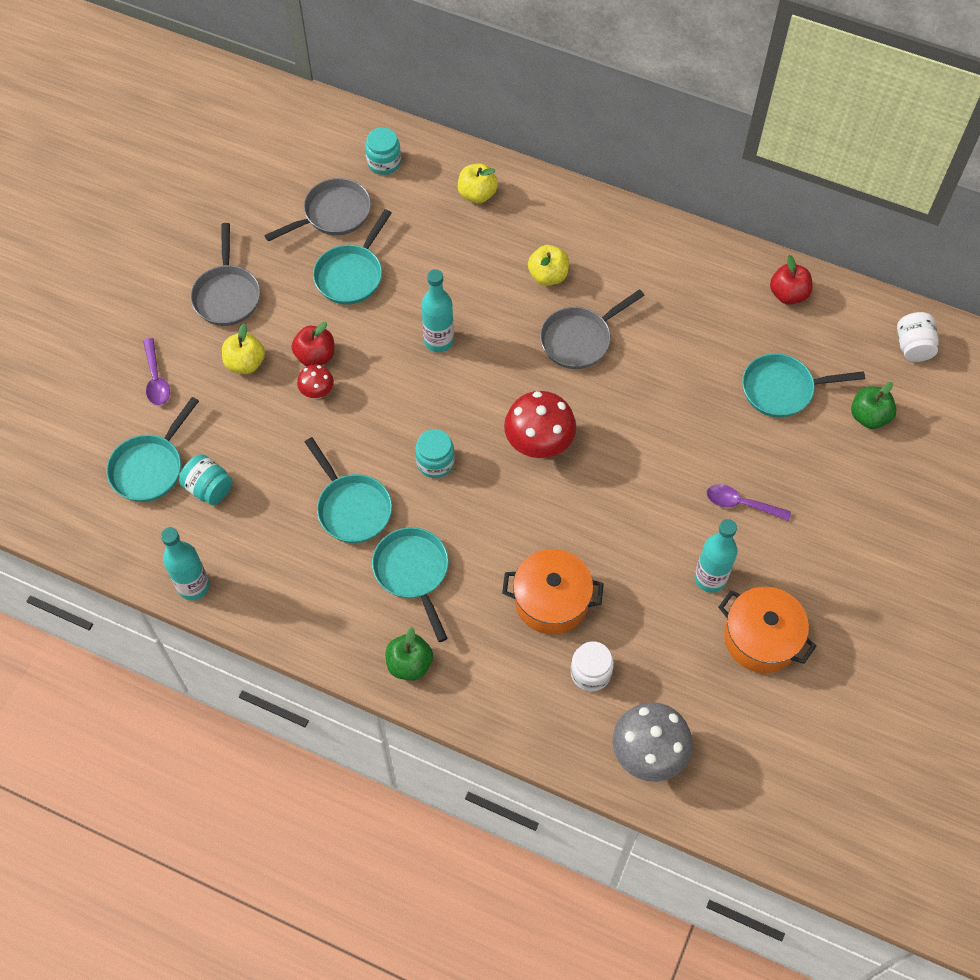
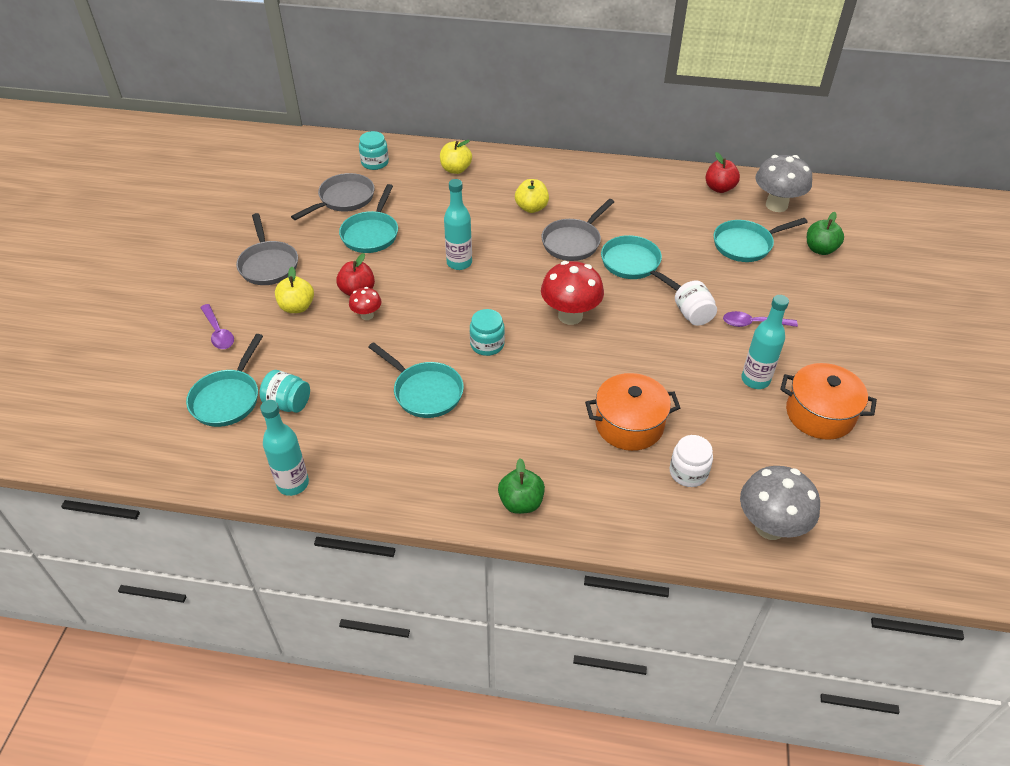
camera: 15 degrees left, 15 degrees down
turquoise pan [372,527,449,642] -> turquoise pan moved to [601,235,681,291]
white jar [897,312,939,362] -> white jar moved to [675,281,717,326]
none -> grey mushroom [756,155,812,212]

